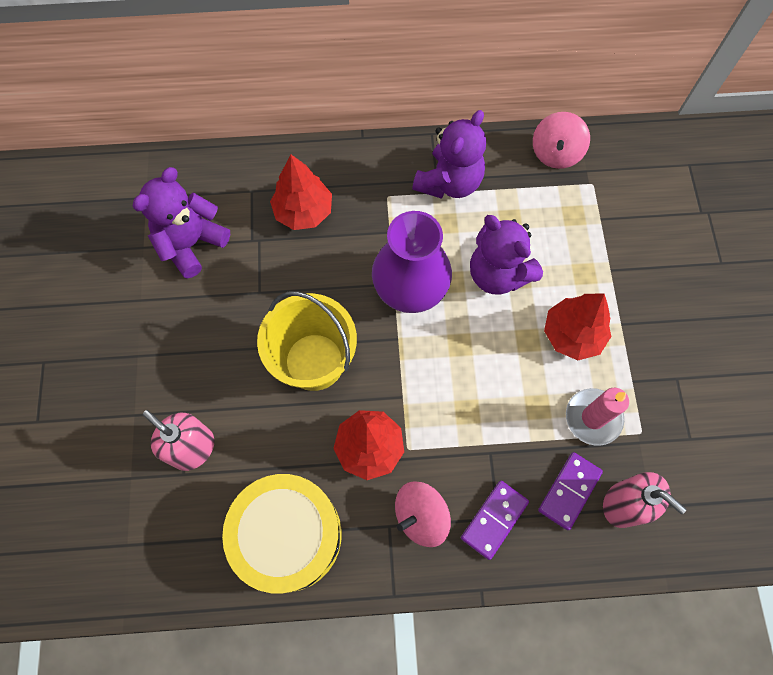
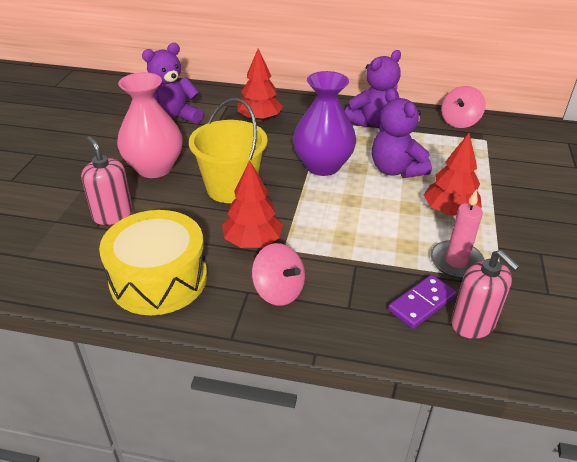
camera: 15 degrees right, 30 degrees down
pink spinning top [395,481,451,547] -> pink spinning top turned 120 degrees counterclockwise [252,243,305,306]
purple domino [461,481,529,560] -> none
none -> pink vase [117,72,183,178]

